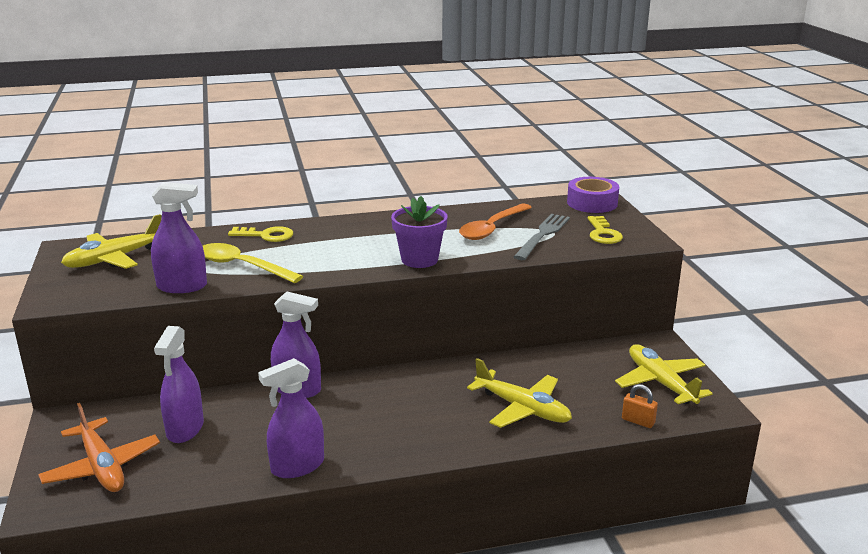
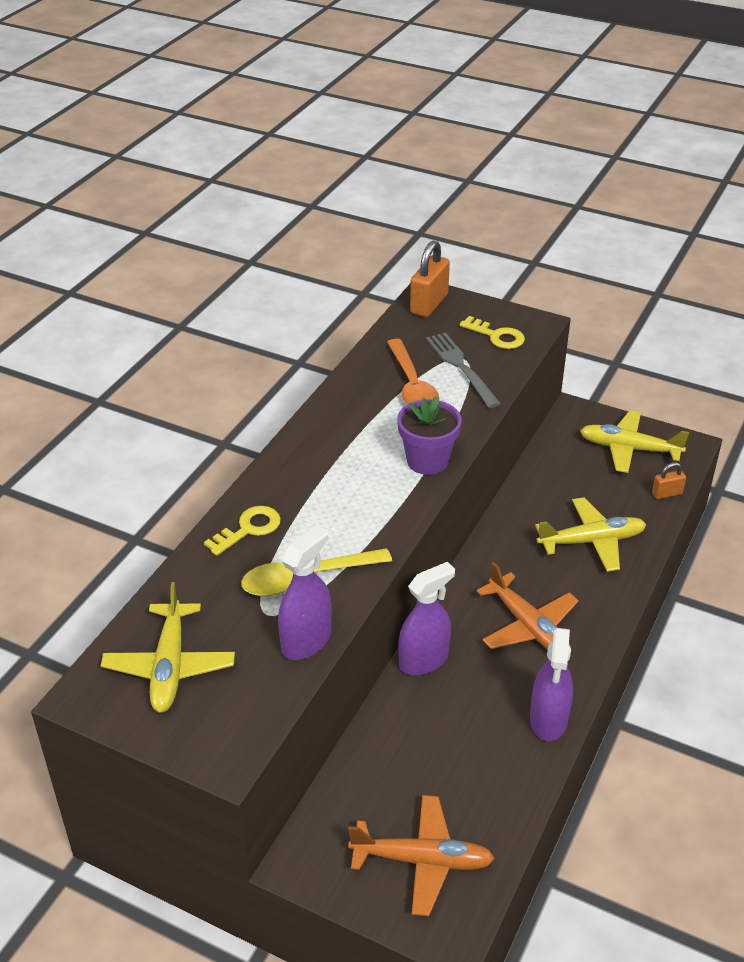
camera: 50 degrees left, 15 degrees up
purple spray bottle [154,326,204,443] -> none
purple tape [567,177,619,213] -> orange padlock [410,241,450,317]
none -> orange plane [476,562,579,650]

